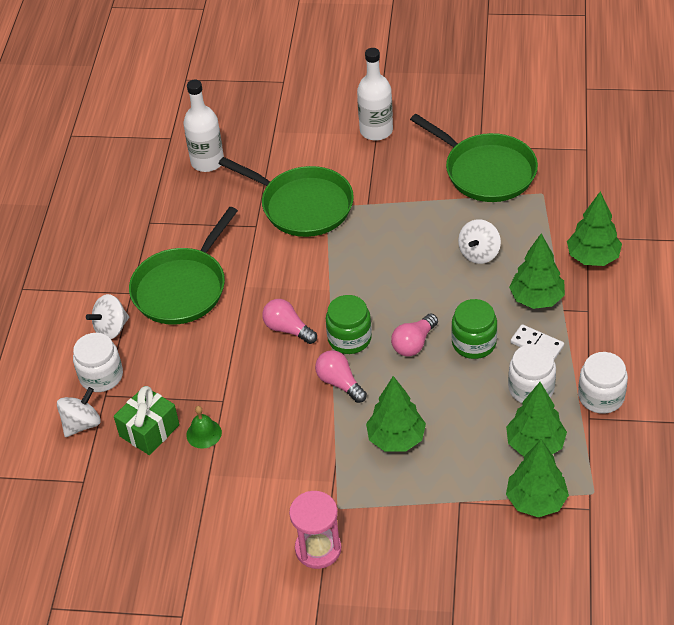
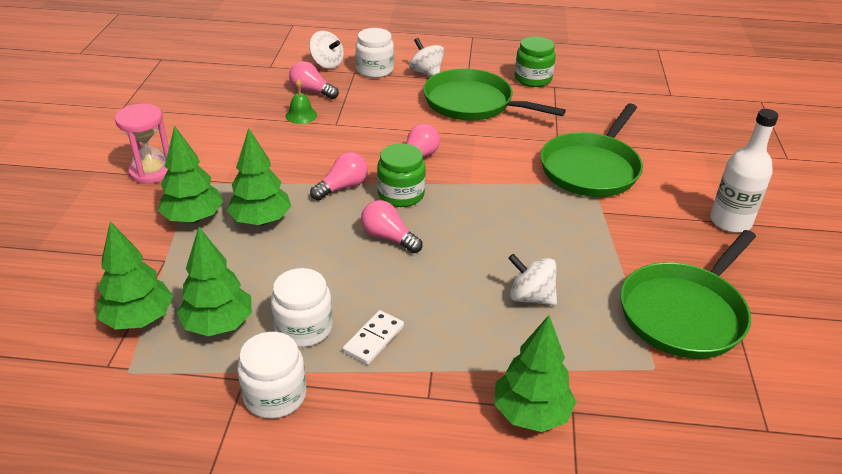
camera: 85 degrees right, 10 degrees down
green gift [114,386,179,455] -> pink light bulb [289,61,339,99]
white bottle [183,80,224,172] -> none
green jar [452,299,497,359] -> green jar moved to [515,36,556,87]
green tree [509,233,565,309] -> green tree moved to [158,125,223,223]

